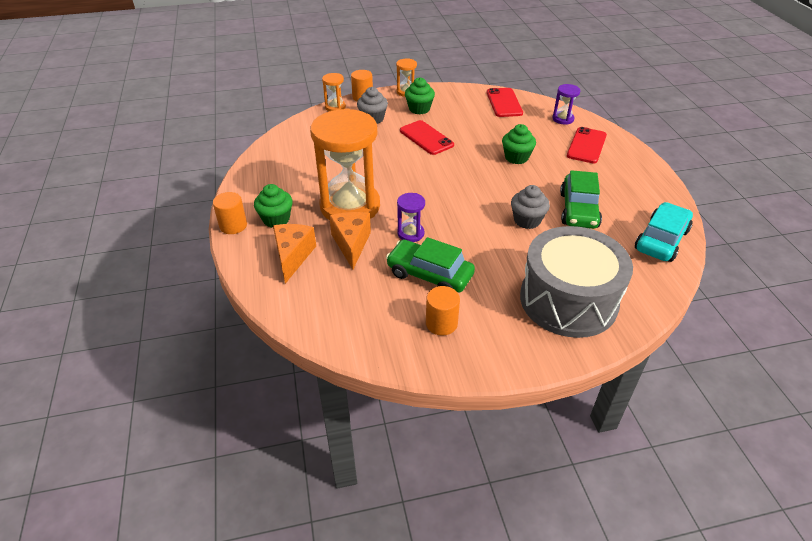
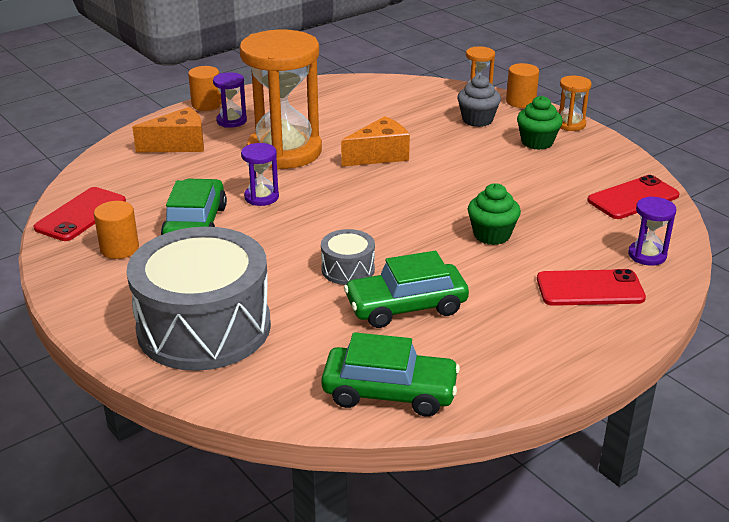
camera: 65 degrees right, 10 degrees down
green cupcake [254,184,293,228] -> purple hourglass [213,72,247,128]
orange cheese [329,212,371,270] -> orange cheese moved to [341,116,410,166]
red phone [400,120,454,155] -> red phone moved to [34,187,126,241]
grey cupcake [511,185,550,229] -> grey drum [321,229,375,285]
turquoise car [635,202,693,262] -> green car [321,332,460,417]

